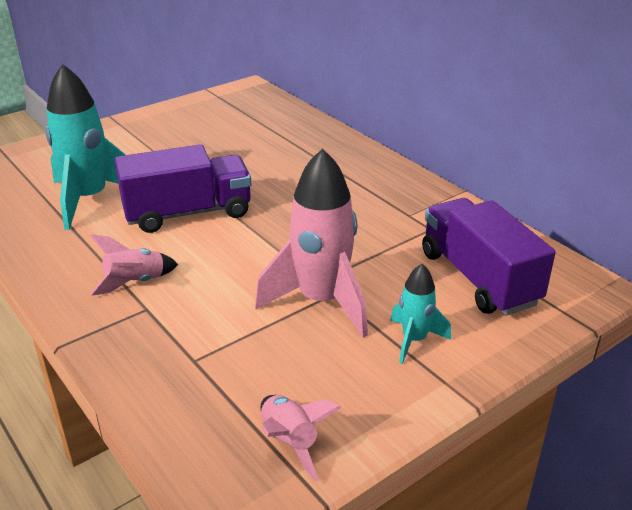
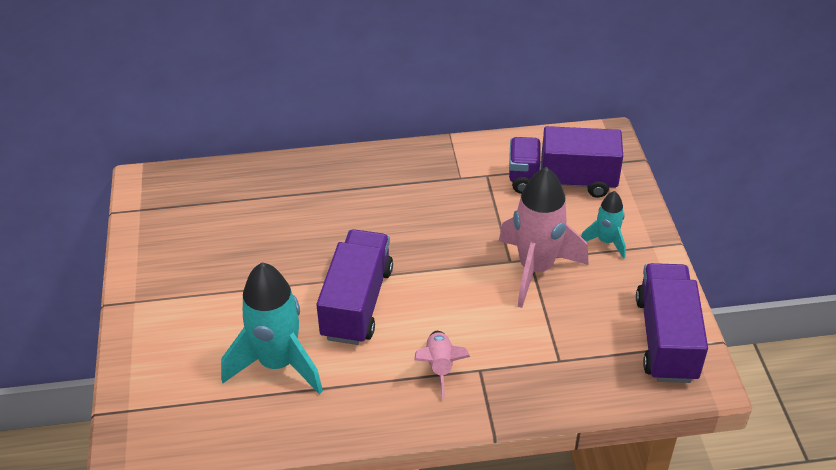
camera: 60 degrees left, 10 degrees up
pink rocket [260,395,341,482] -> purple truck [636,263,708,383]

